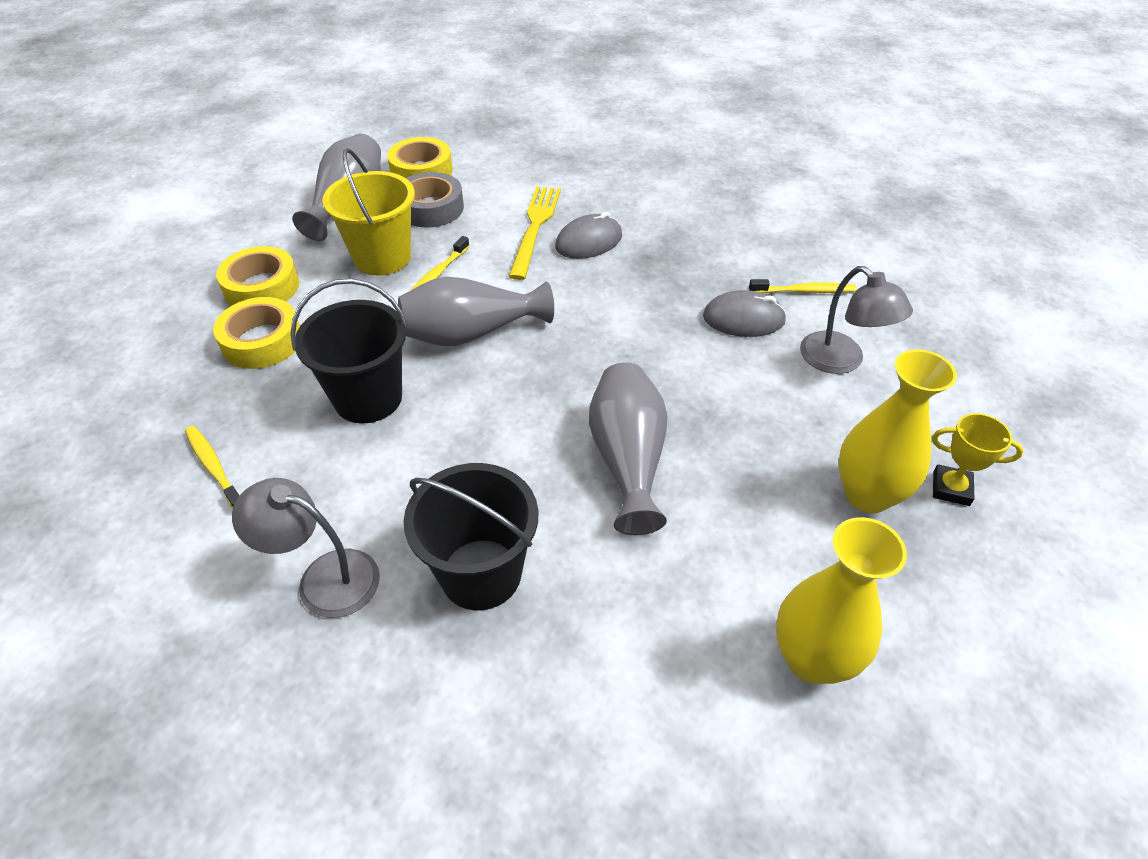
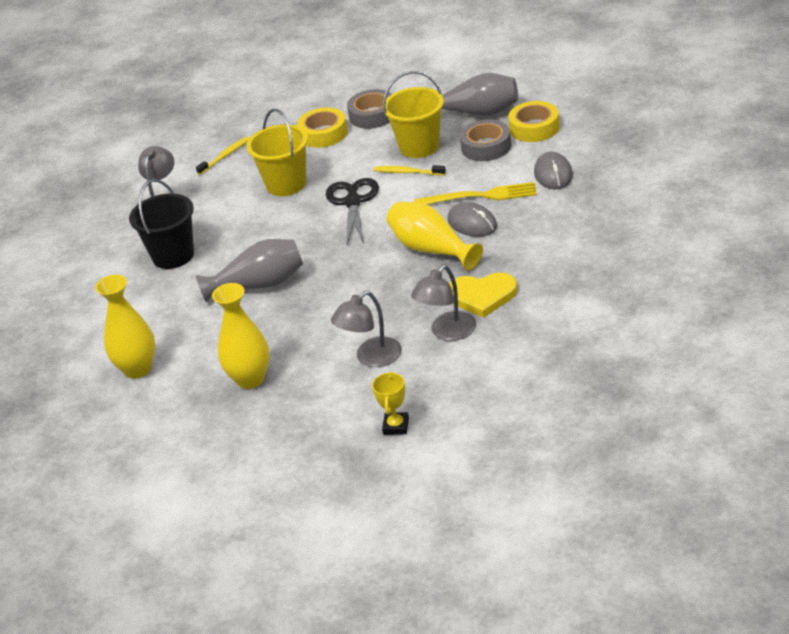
camera: 85 degrees right, 10 degrees down
yellow tape [216,246,299,306] -> grey tape [347,89,392,129]
black bucket [290,278,408,423] -> yellow bucket [247,109,308,196]
grey vase [398,277,554,346] -> black scissors [326,178,379,244]
grey mouse [703,290,787,337] -> grey mouse moved to [534,152,573,190]
yellow toothbrush [749,279,857,293] -> grey lamp [411,265,476,341]
yellow trophy [932,413,1023,506] -> yellow trophy moved to [372,372,409,435]
none -> yellow vase [387,202,483,271]
none -> yellow heart [449,273,518,318]

